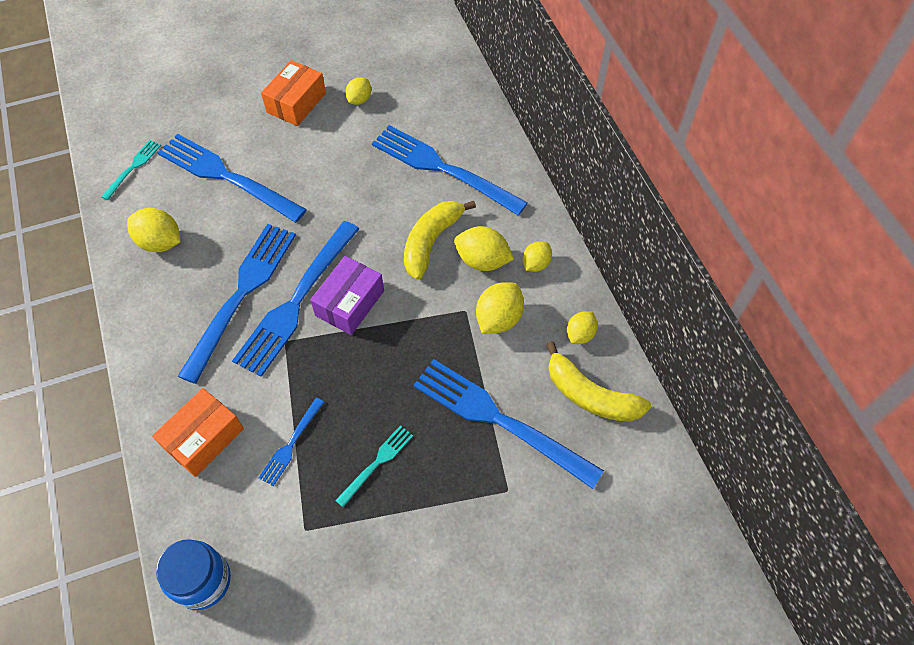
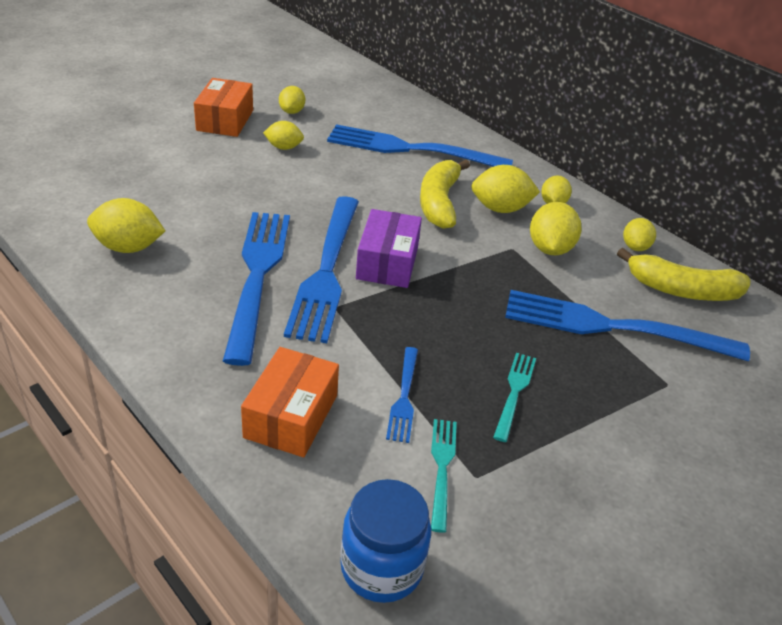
camera: 25 degrees left, 20 degrees down
turquoise fork [101,140,161,200] -> turquoise fork moved to [431,419,457,533]
blue fork [157,134,307,223] -> none
none -> yellow lemon [263,121,304,150]

